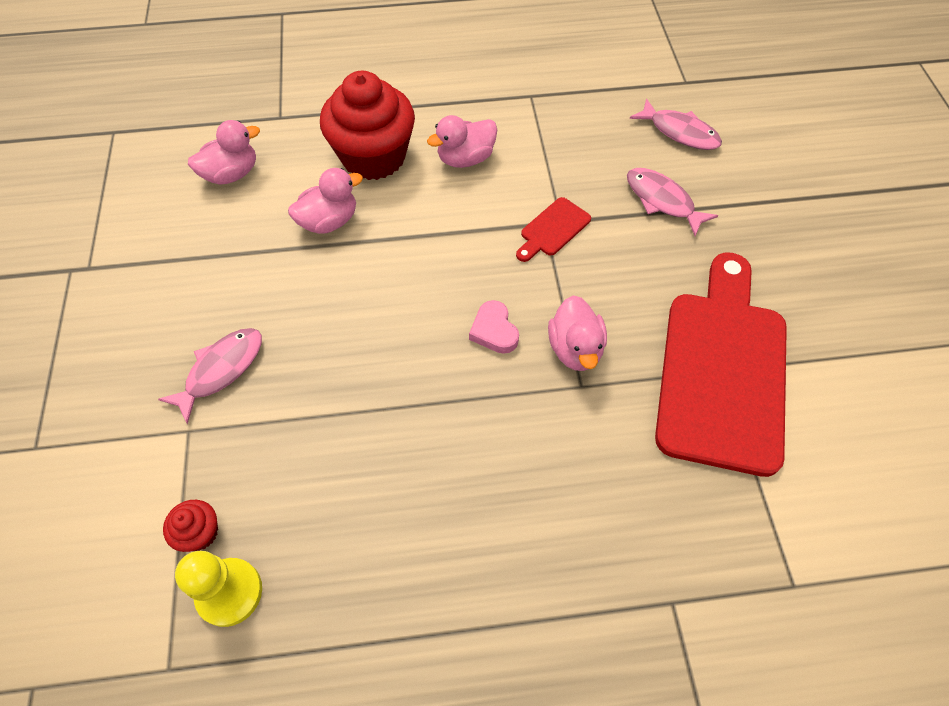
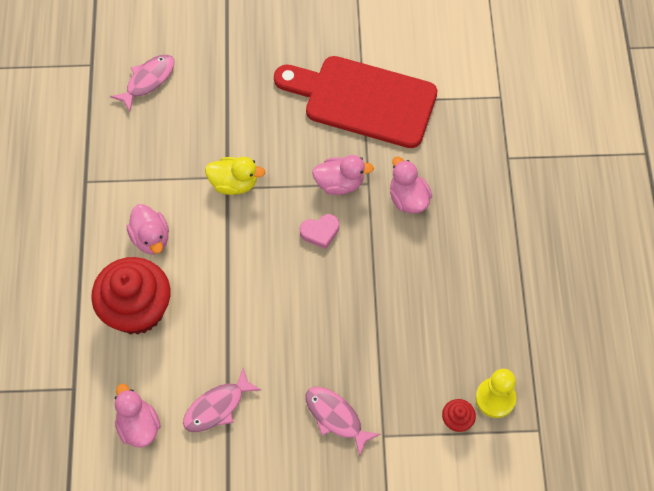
camera: 85 degrees left, 5 degrees up
pink duck [288,168,363,234] -> pink duck moved to [390,157,432,213]
red cutting board [516,197,591,262] -> yellow duck [205,157,265,195]
pink fish [627,168,719,236] -> pink fish moved to [183,368,261,432]

